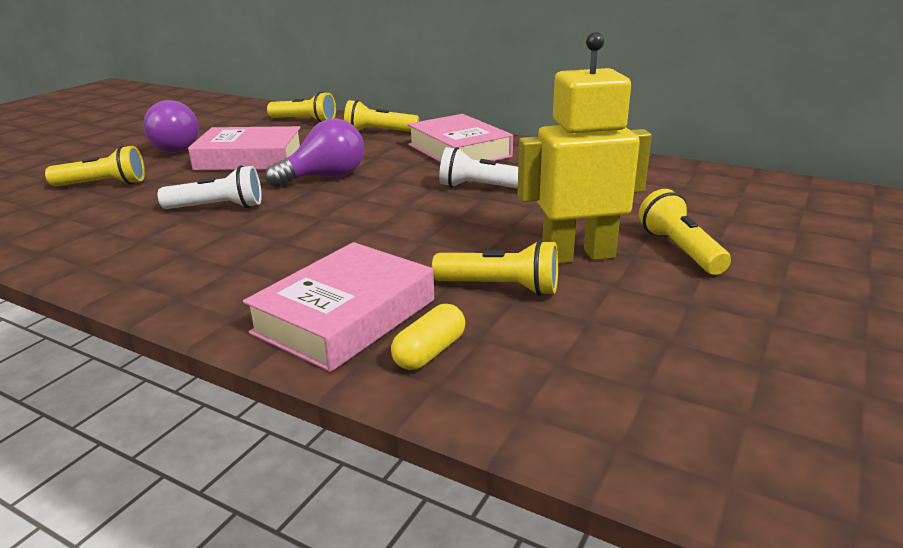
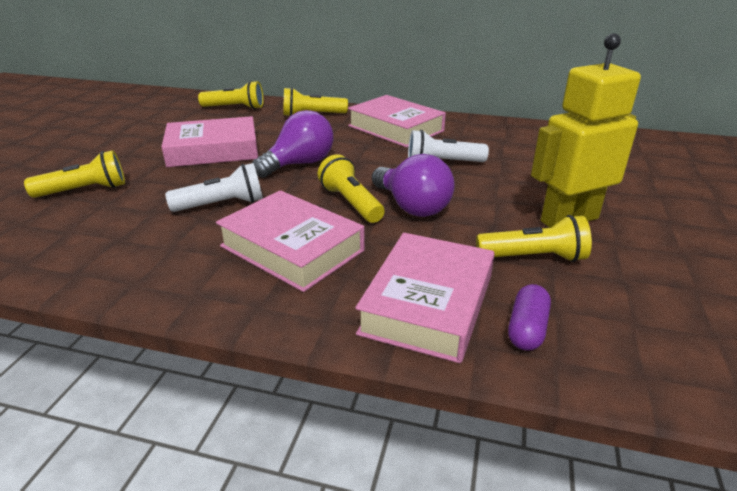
camera: 15 degrees left, 5 degrees up
purple light bulb [143,100,199,153] -> purple light bulb moved to [372,154,455,217]
yellow capsule [391,304,466,370] -> purple capsule [508,284,551,351]
yellow flashlight [639,189,731,275] -> yellow flashlight moved to [318,154,385,223]
none -> pink book [216,190,365,292]

